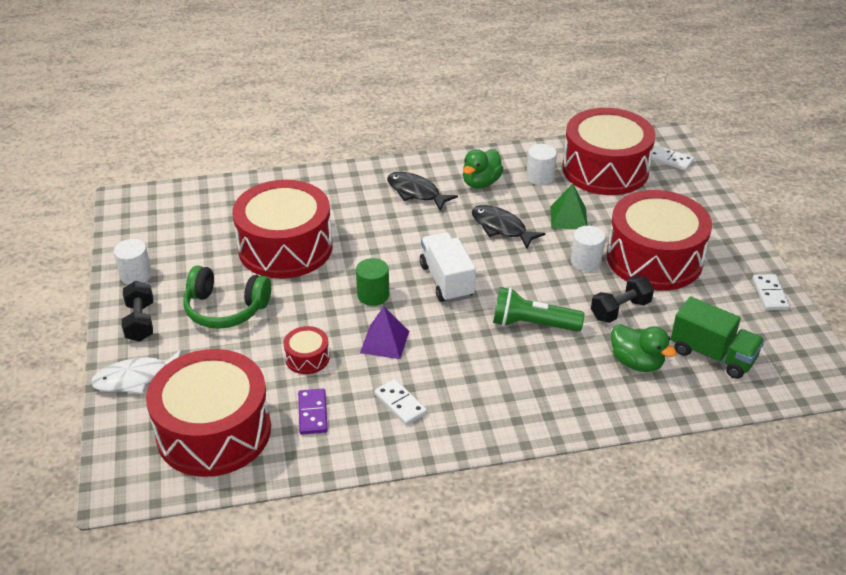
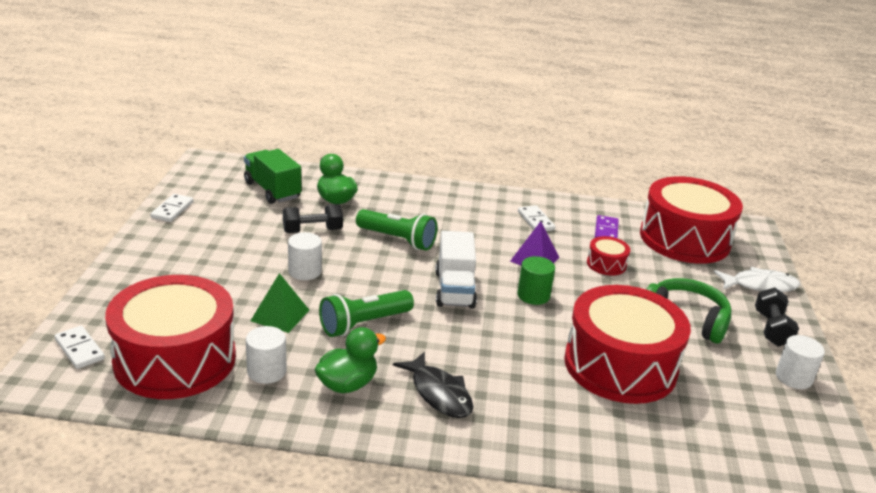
camera: 165 degrees left, 10 degrees down
black fish [472,205,546,249] -> green flashlight [319,290,414,337]
red drum [607,190,712,290] -> none

